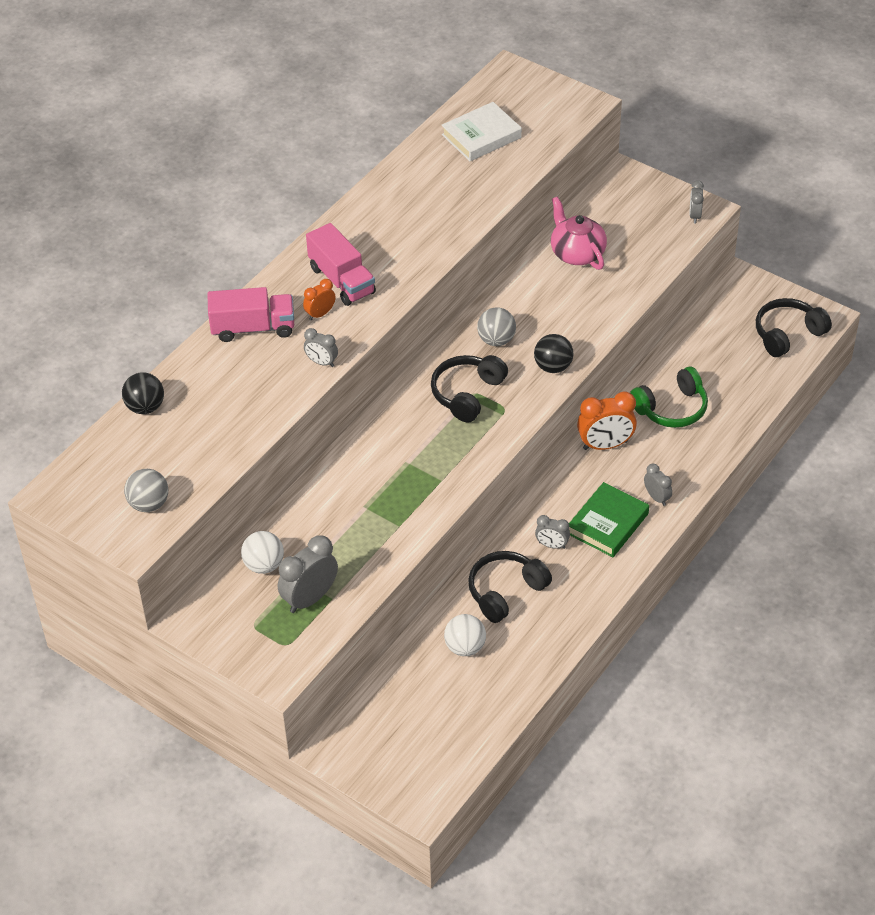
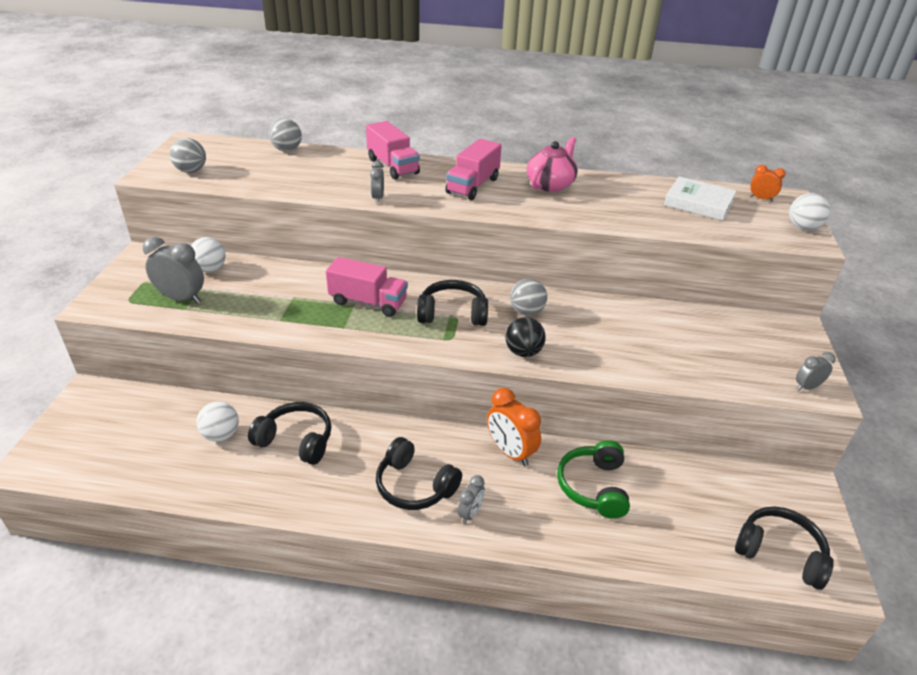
camera: 60 degrees right, 10 degrees down
black ball [122,372,164,414] -> grey ball [269,118,302,151]
orange clock [303,279,336,320] -> orange clock moved to [750,165,786,201]
grey clock [535,515,570,549] -> none
pink teapot [551,197,607,270] -> pink teapot moved to [527,137,578,192]
green book [569,482,649,557] -> black headphones [376,437,462,510]
green headphones [630,367,708,428] -> green headphones turned 60 degrees clockwise [557,440,630,519]
none -> pink truck [326,257,408,317]
none -> white ball [789,193,830,230]

